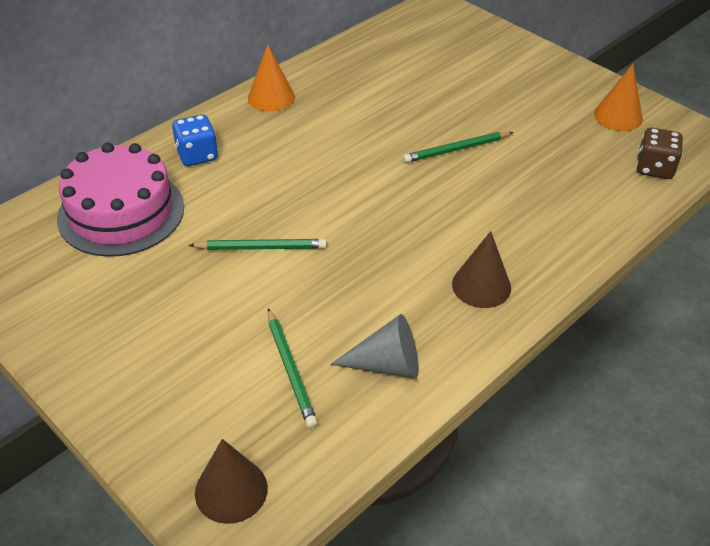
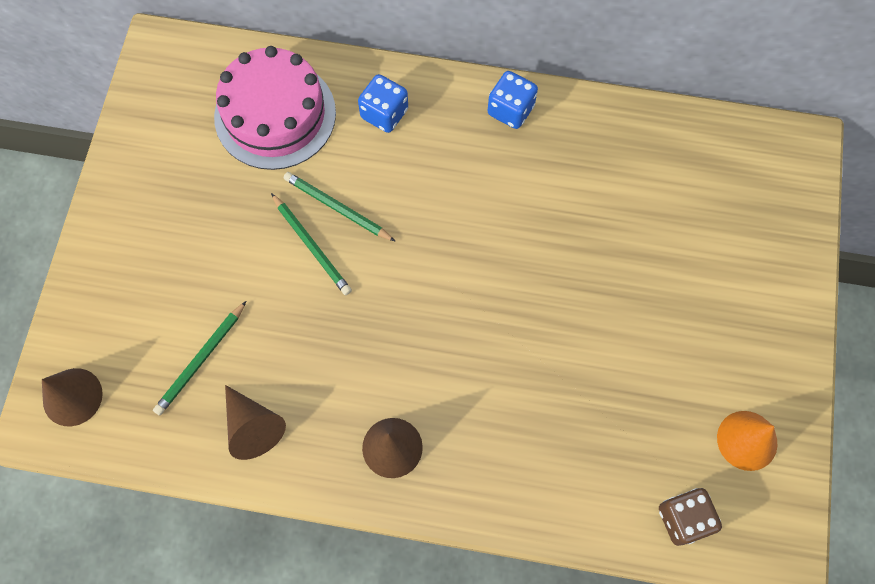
camera: 55 degrees right, 25 degrees up
orange cone [248,45,295,112] -> blue dice [488,71,538,129]
grey cone [331,314,419,378] -> brown cone [225,385,286,460]
green pencil [403,132,513,163] -> green pencil moved to [284,172,396,242]

